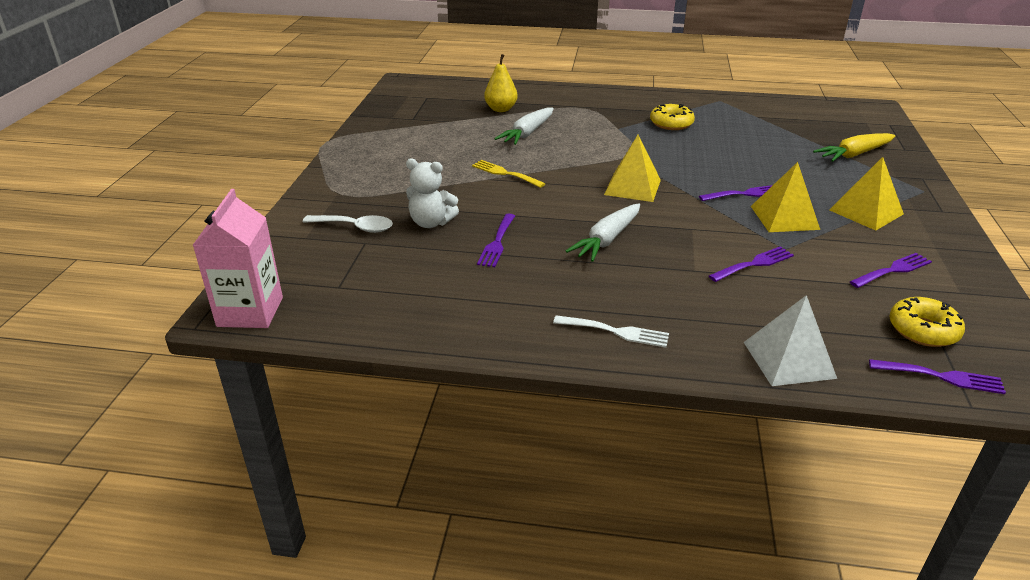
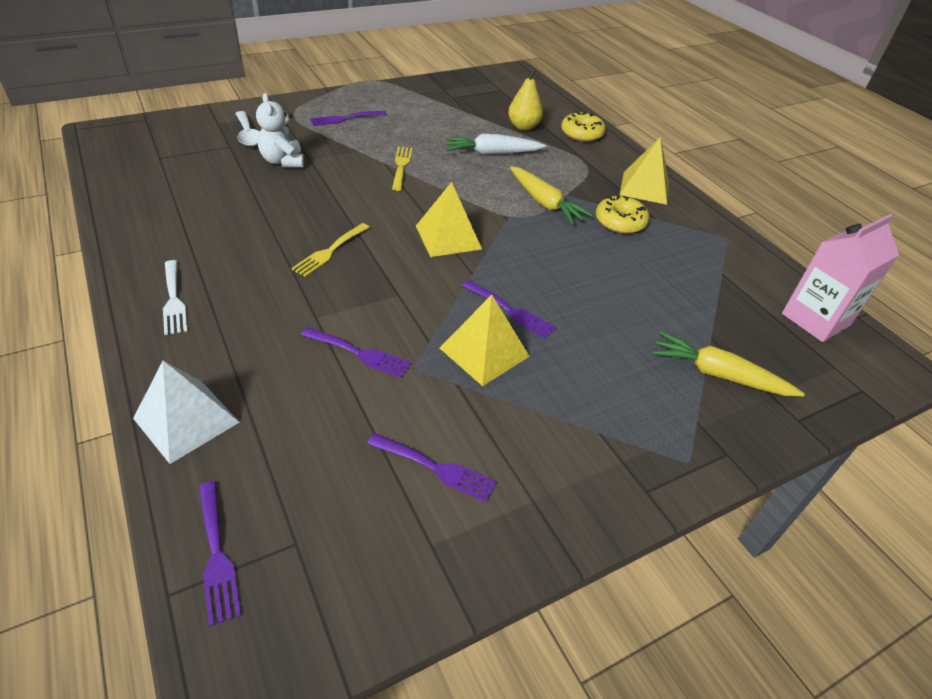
camera: 50 degrees right, 10 degrees up
pink carton [193,189,283,328] -> pink carton moved to [782,214,899,342]
purple fork [477,214,515,267] -> purple fork moved to [310,111,387,126]
white carrot [566,203,640,262] -> yellow fork [291,223,370,277]
yellow pyramid [829,157,904,230] -> yellow pyramid moved to [620,137,669,205]
yellow donut [889,297,965,347] -> yellow donut moved to [561,111,606,142]
none -> yellow carrot [510,166,593,224]

